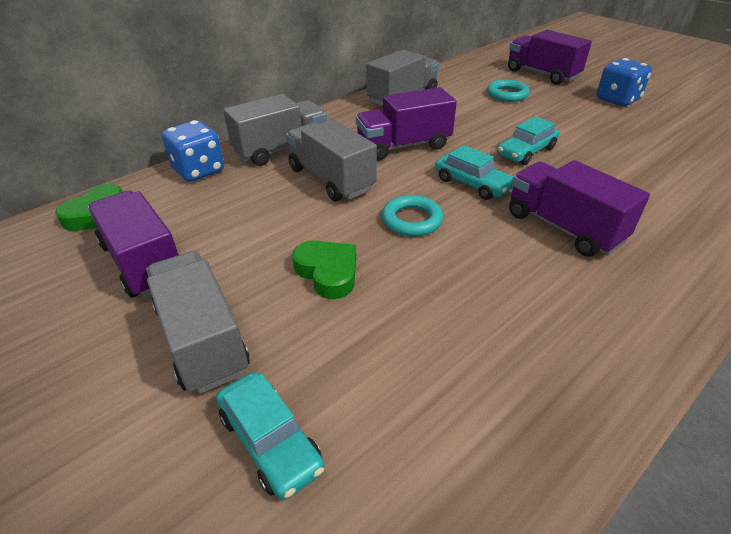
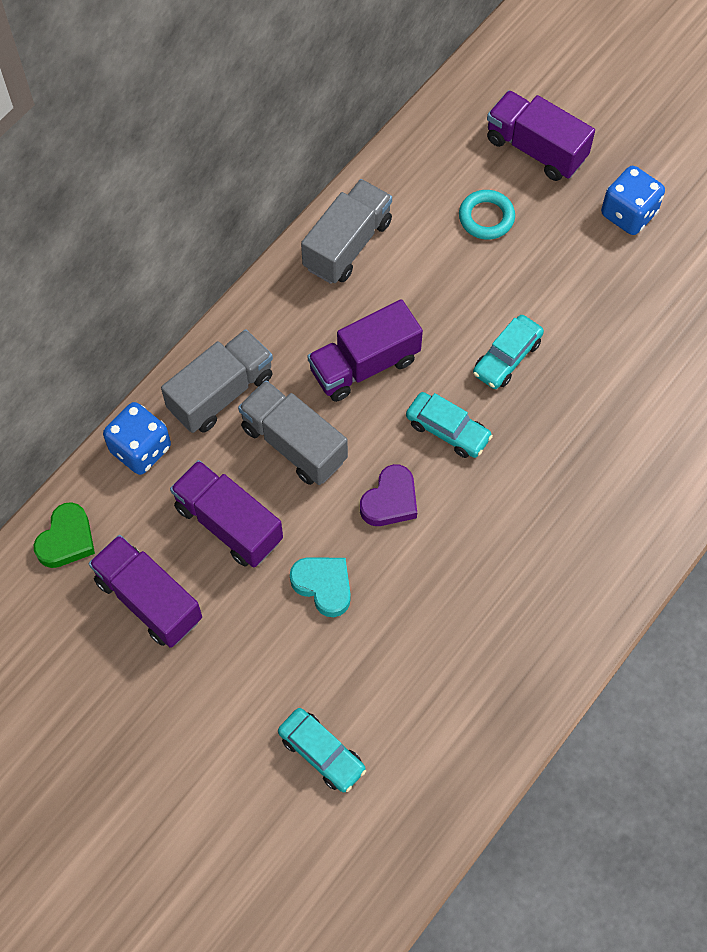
camera: 10 degrees left, 25 degrees up
grey truck [146,251,250,394] -> none
green heart [292,240,356,299] -> turquoise heart [290,557,351,617]
turquoise ring [382,195,443,236] -> purple heart [360,464,417,526]
purple truck [509,160,650,257] -> purple truck moved to [170,460,283,568]

